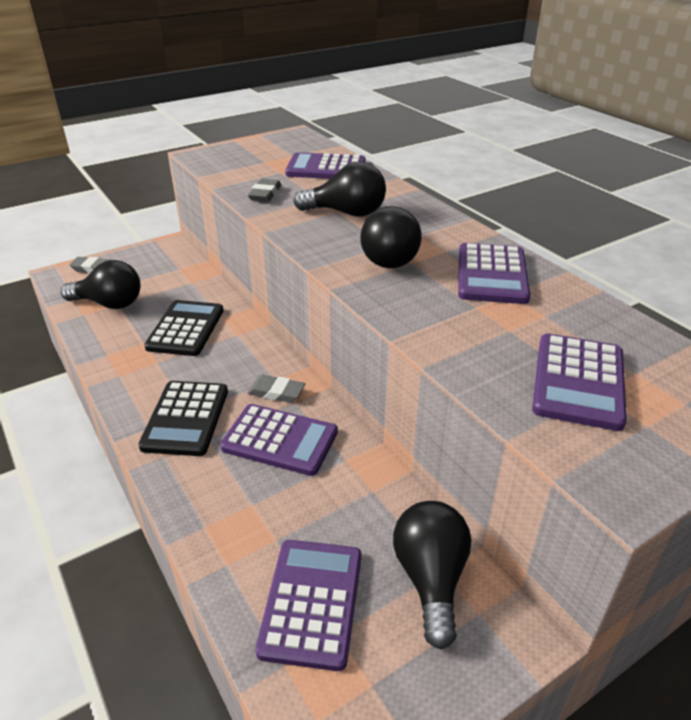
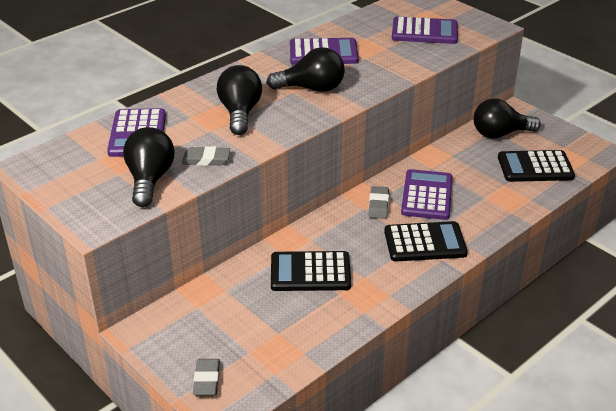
camera: 100 degrees left, 0 degrees up
black light bulb [61,260,141,309] -> black light bulb moved to [123,127,175,207]
purple calculator [255,540,362,671] -> black calculator [498,150,575,182]

